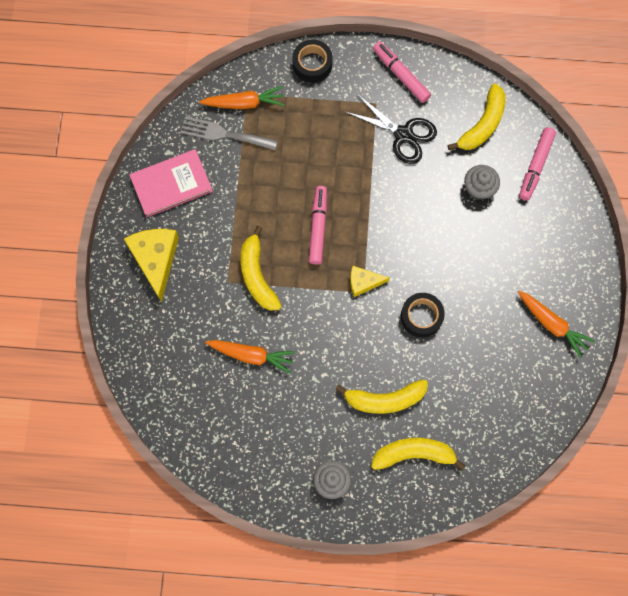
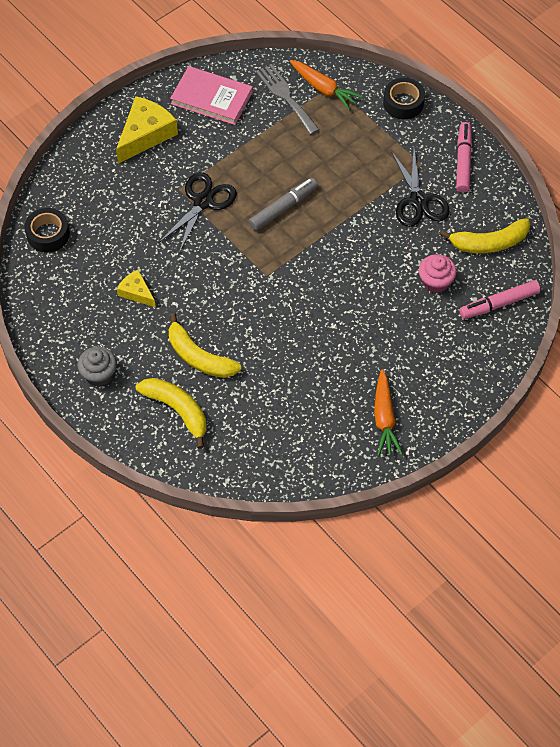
camera: 45 degrees right, 15 degrees down
orange carrot [205,340,296,374] -> none
yellow banana [241,226,282,311] -> black scissors [158,173,237,253]
pink marker [309,186,327,265] -> grey marker [249,178,318,231]
yellow cheese [350,266,390,297] -> yellow cheese moved to [117,270,156,307]
black tape [401,293,445,338] -> black tape moved to [24,208,70,252]
grey cupcake [464,165,500,200] -> pink cupcake [419,254,457,293]

